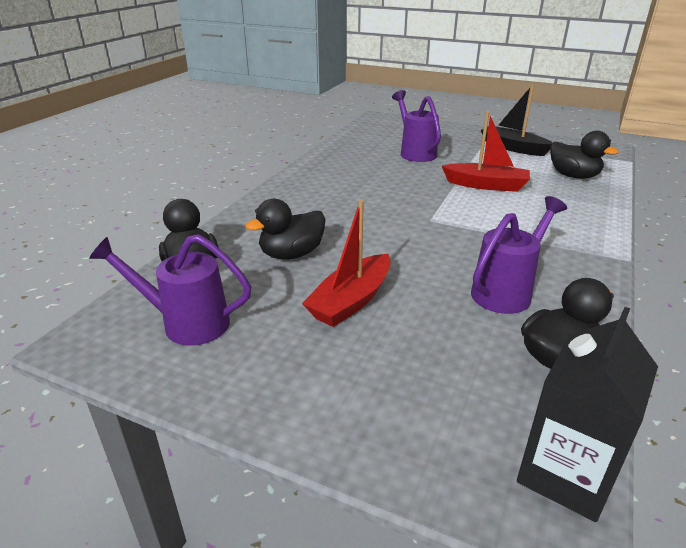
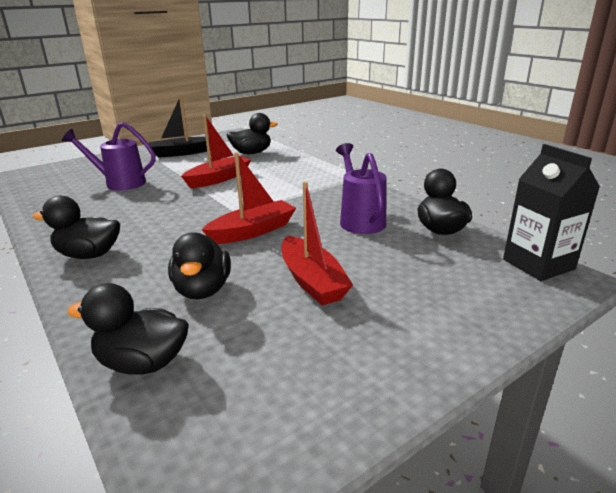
camera: 60 degrees left, 5 degrees down
purple watering can [89,234,251,346] -> none
none -> black duck [32,196,120,259]
none -> red boat [202,152,296,244]

